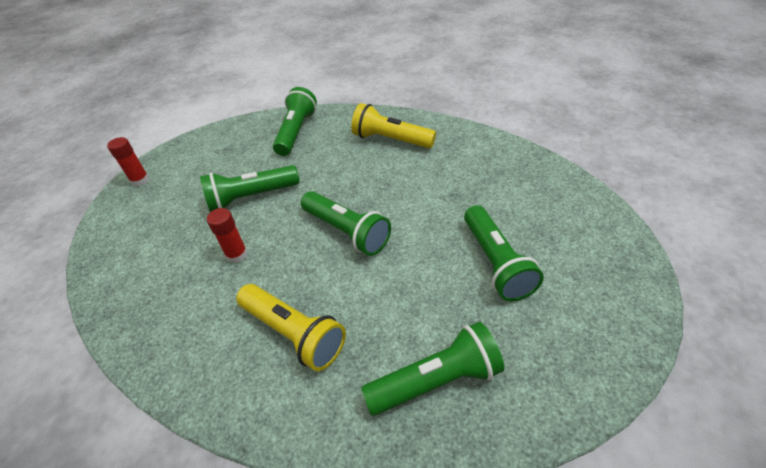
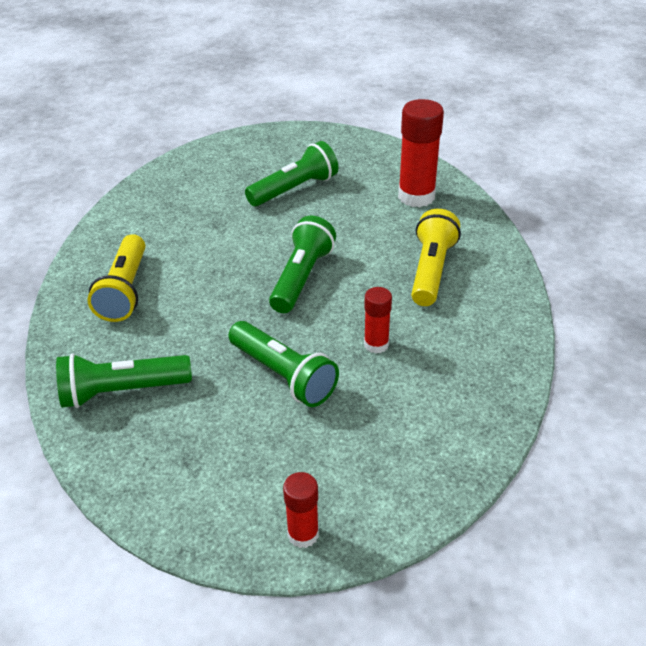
camera: 115 degrees left, 5 degrees down
green flashlight [361,322,504,416] -> red glue stick [398,99,444,207]

